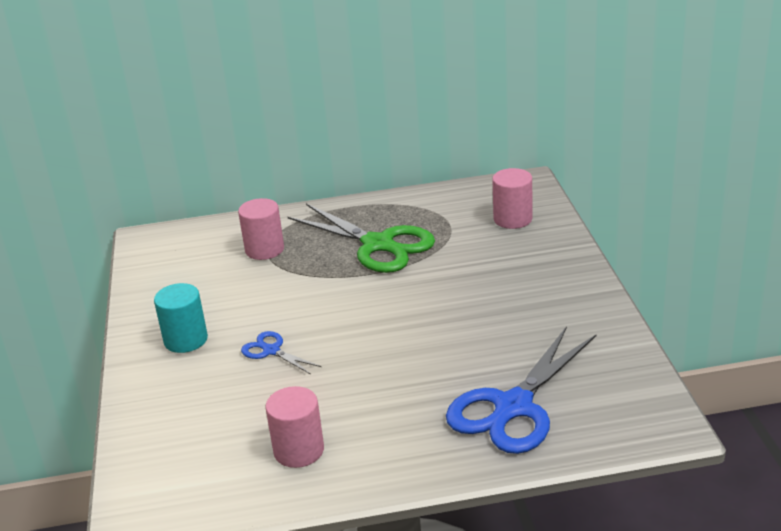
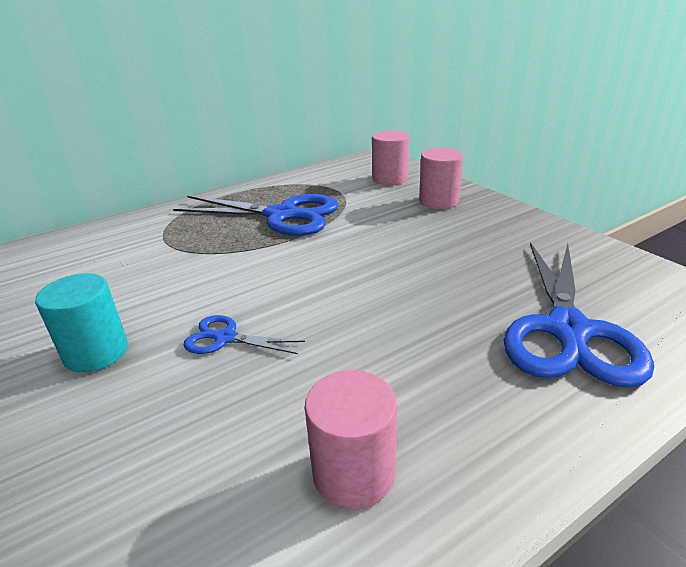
camera: 25 degrees left, 0 degrees up
pink cylinder [238,198,284,260] -> pink cylinder moved to [419,148,463,209]
green scissors [288,203,435,273] -> blue scissors [173,194,339,236]

